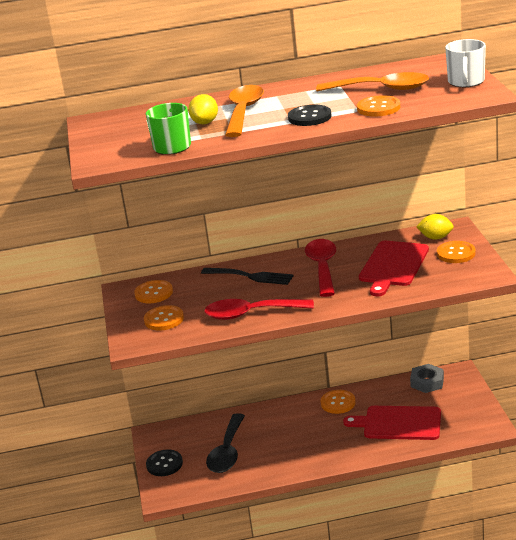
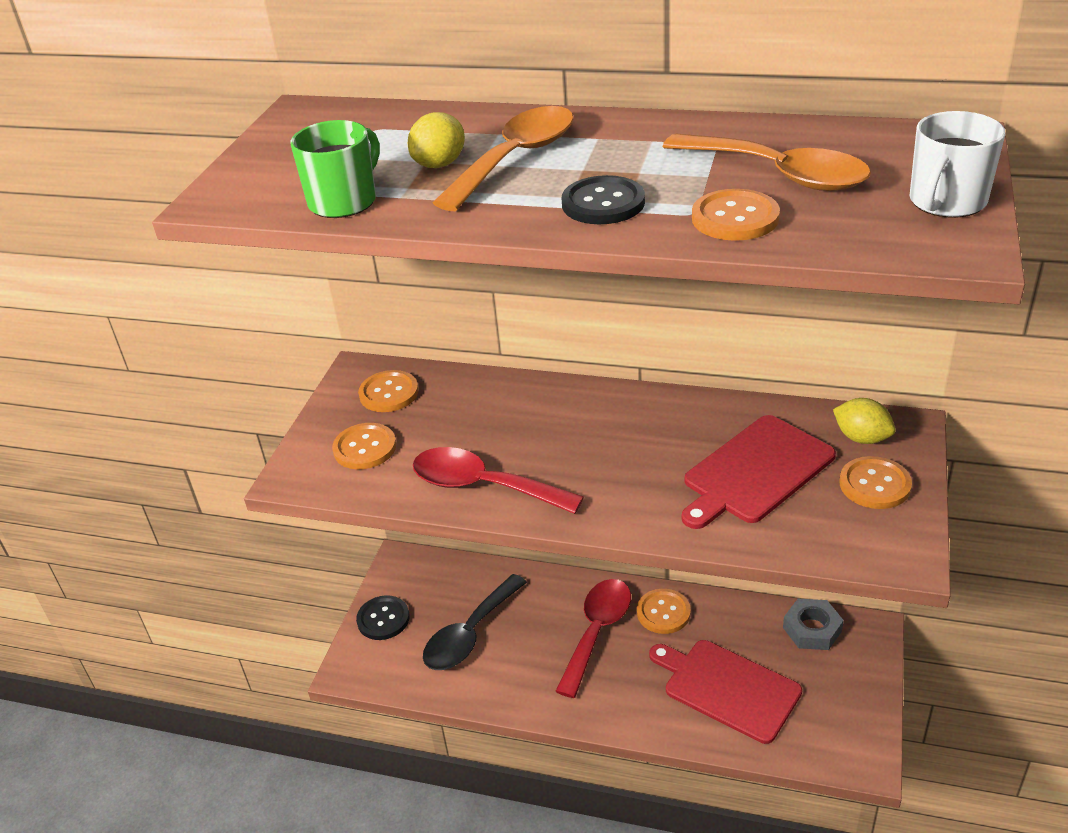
camera: 25 degrees right, 10 degrees up
black fork [201,268,294,285] -> none
red spoon [305,239,336,297] -> red spoon moved to [555,579,631,698]

